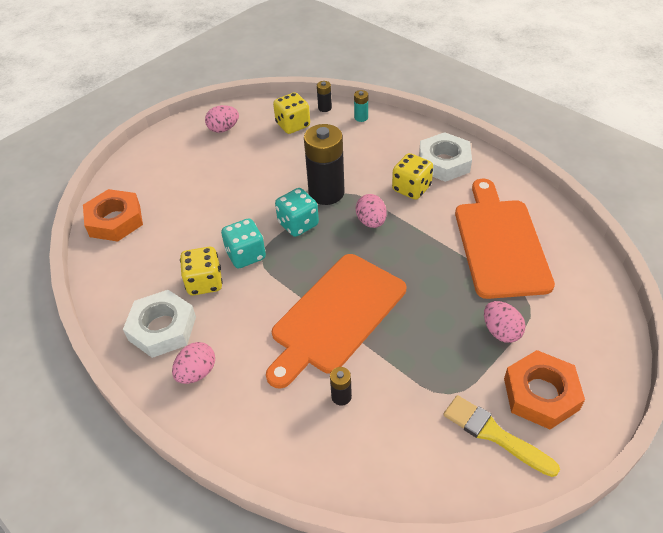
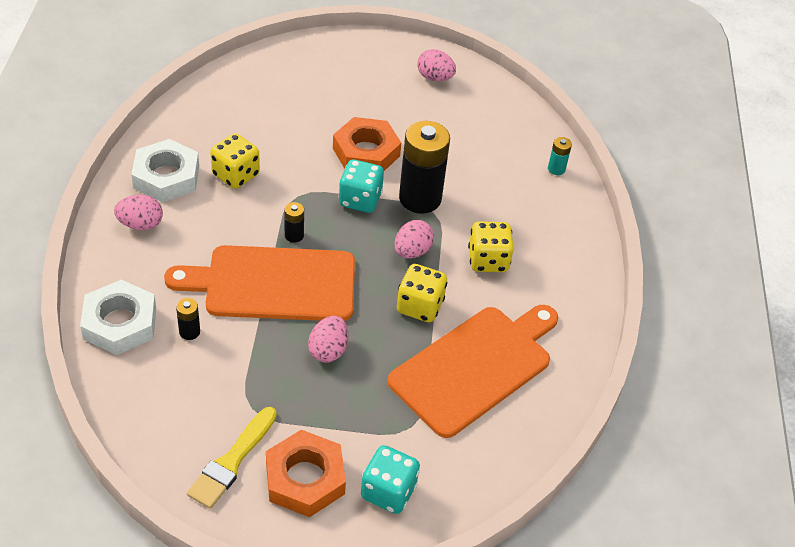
camera: 45 degrees right, 0 degrees up
orange nut [83,189,143,242] -> orange nut moved to [333,117,401,171]
turquoise dice [221,218,266,268] -> turquoise dice moved to [361,445,420,514]
yellow dice [273,92,310,134] -> yellow dice moved to [397,264,447,322]
black battery [317,81,332,112] -> black battery moved to [285,202,304,243]
white nut [419,132,472,182] -> white nut moved to [80,280,156,355]
yellow brush [443,395,560,477] -> yellow brush turned 150 degrees counterclockwise [187,407,277,509]
pink egg [484,301,525,343] -> pink egg moved to [308,316,348,363]

